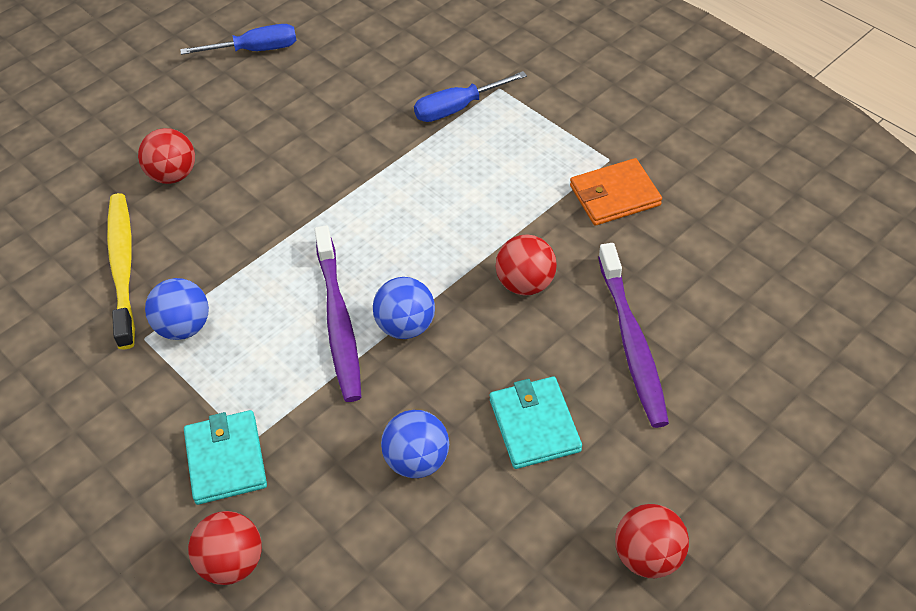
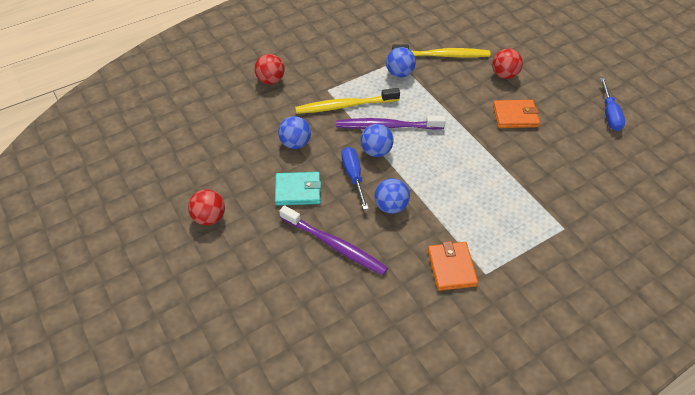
camera: 100 degrees right, 0 degrees up
turquoise wallet [184,410,267,505] -> none
blue screwdriver [414,71,527,122] -> blue screwdriver moved to [341,147,369,210]
red ball [496,235,557,296] -> blue ball [374,178,410,214]
purple toothbrush [598,243,669,428] -> purple toothbrush turned 150 degrees counterclockwise [279,205,388,275]
none -> yellow toothbrush [295,88,400,114]
none -> orange wallet [493,100,540,128]

